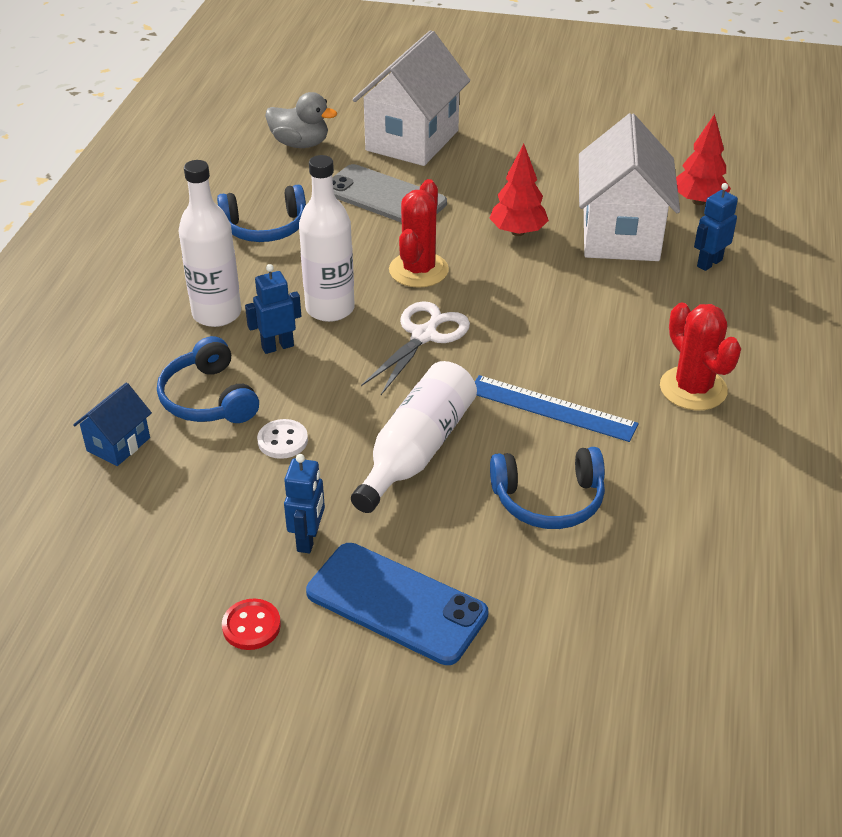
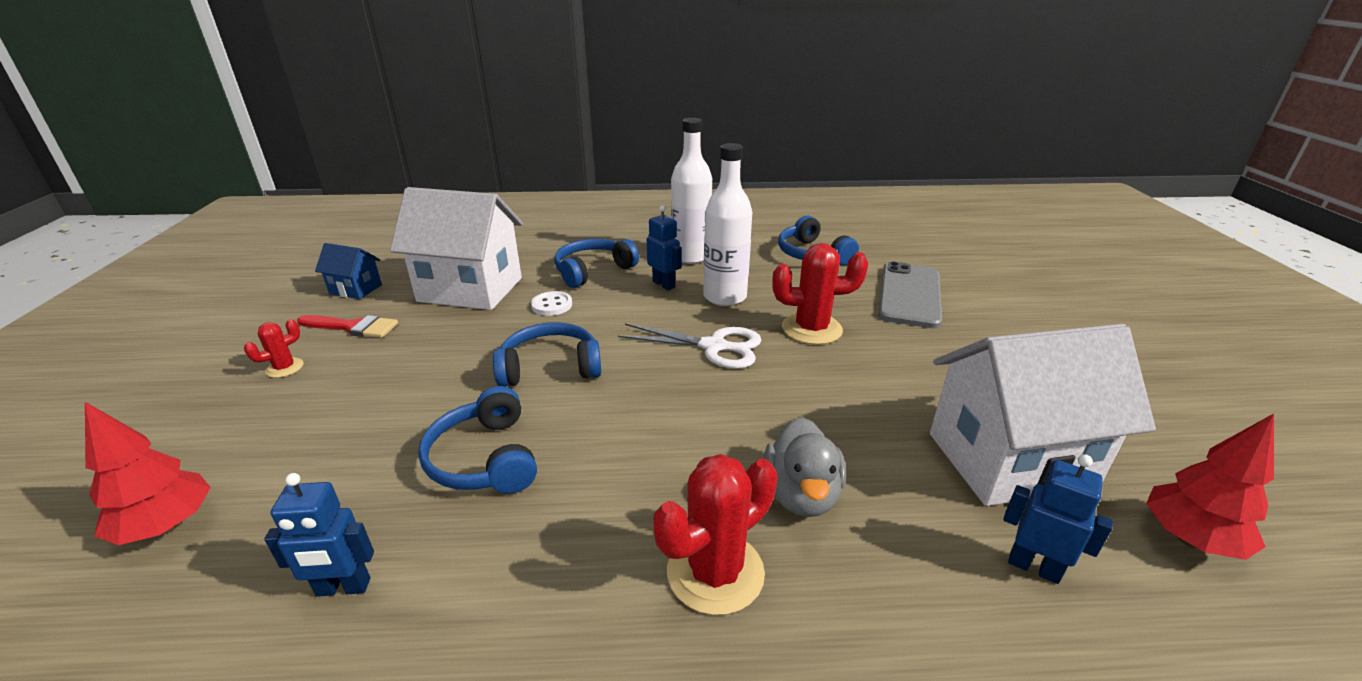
camera: 75 degrees right, 10 degrees down
blue house [73,383,152,466] -> blue house moved to [315,243,382,299]
red button [222,598,281,650] -> red brush [297,315,398,338]
grey duck [265,92,337,148] -> grey duck moved to [764,417,846,517]
blue robot [284,454,325,553] -> blue robot moved to [264,473,374,597]
blue phone [306,543,488,665] -> none
white bottle [351,361,477,513] -> blue headphones [493,322,601,387]
white house [353,30,470,166] -> white house moved to [390,187,523,310]
blue ruler [475,375,639,442] -> none
red tree [489,144,549,236] -> red tree moved to [85,402,211,545]
none -> red cactus [244,319,304,378]

